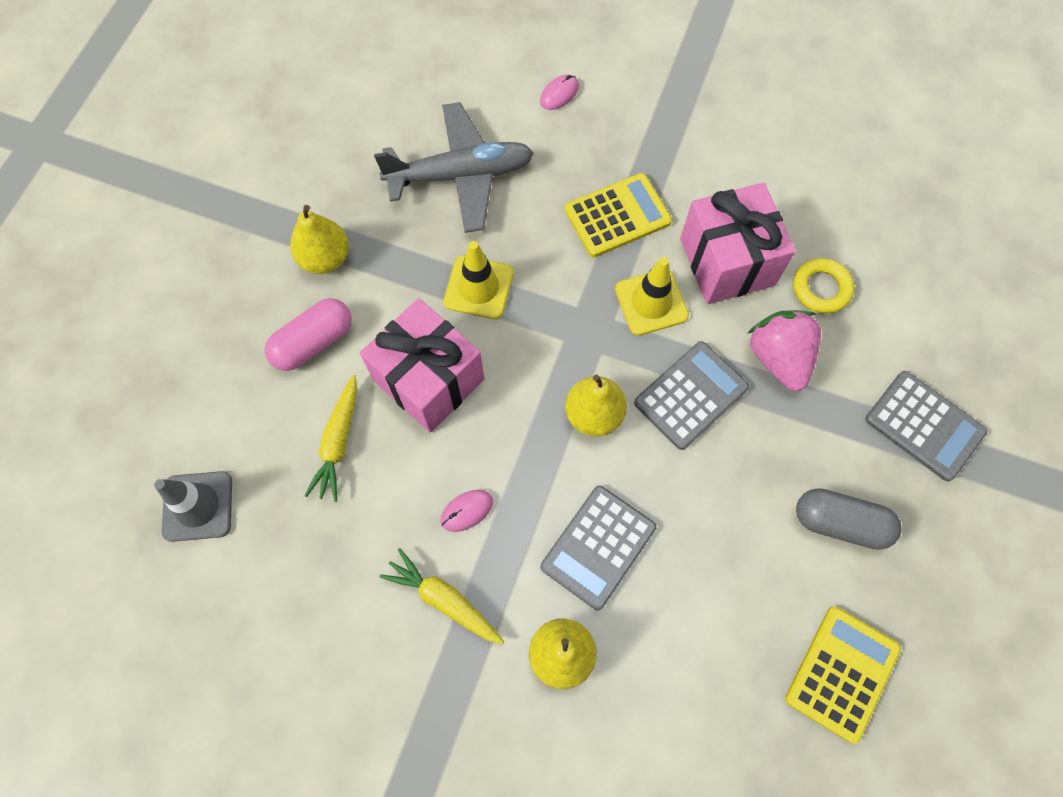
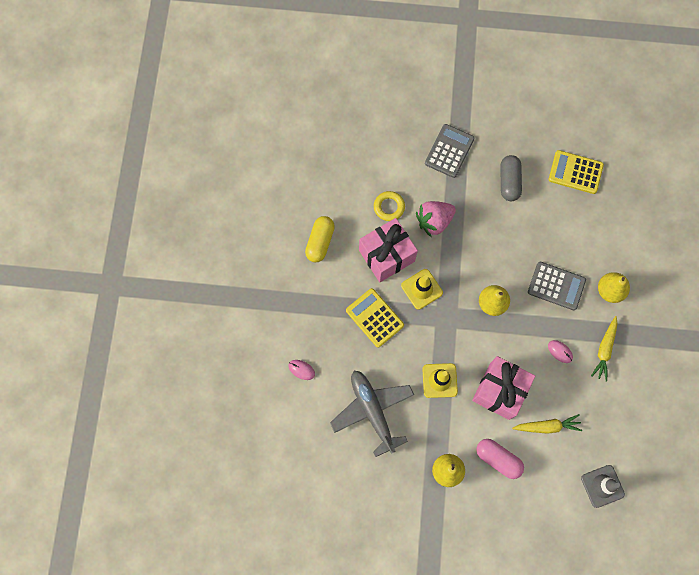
camera: 105 degrees left, 5 degrees up
grey calculator [634,341,749,450] -> none
none -> yellow capsule [305,216,335,262]

